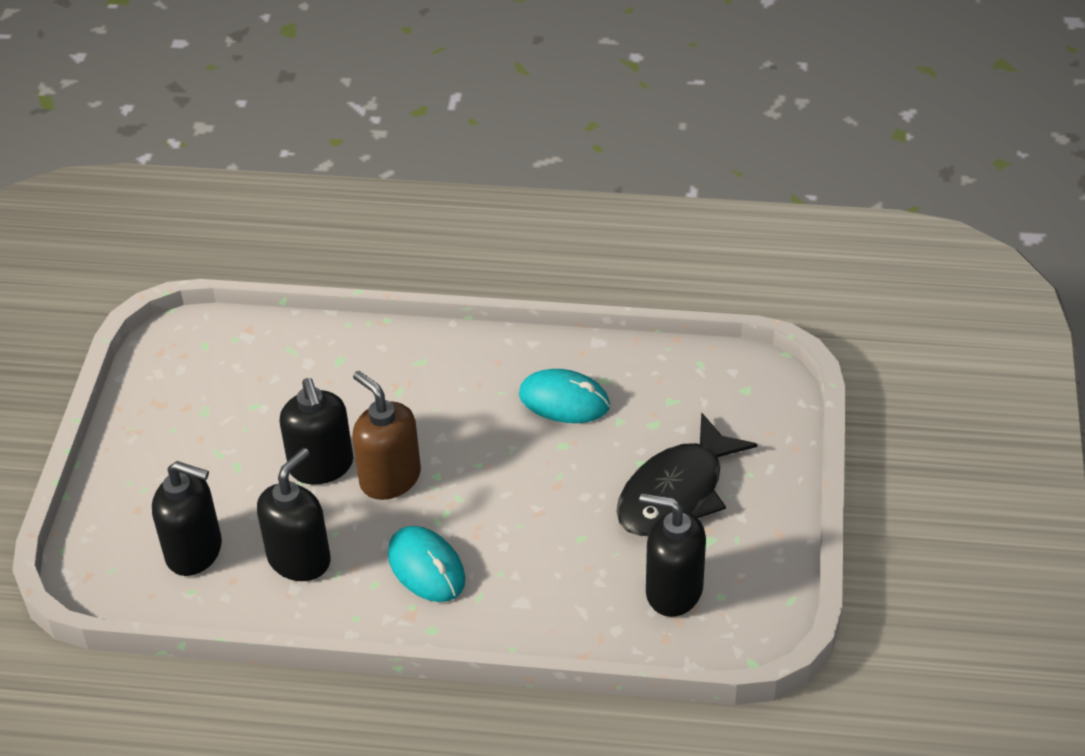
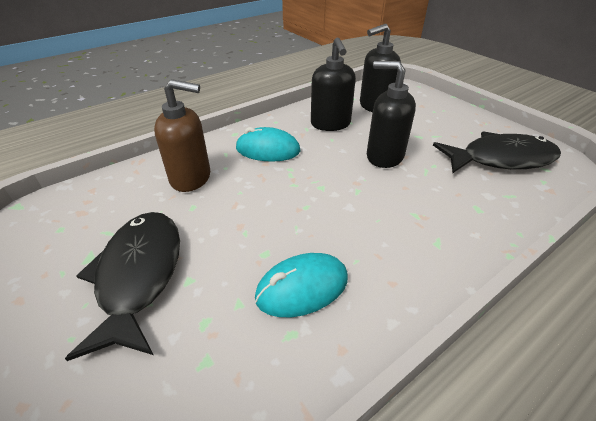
camera: 135 degrees right, 5 degrees down
brown soap dispenser [353,371,421,500] -> brown soap dispenser moved to [154,79,210,192]
black soap dispenser [639,493,706,617] -> none
none -> black fish [433,132,561,173]

